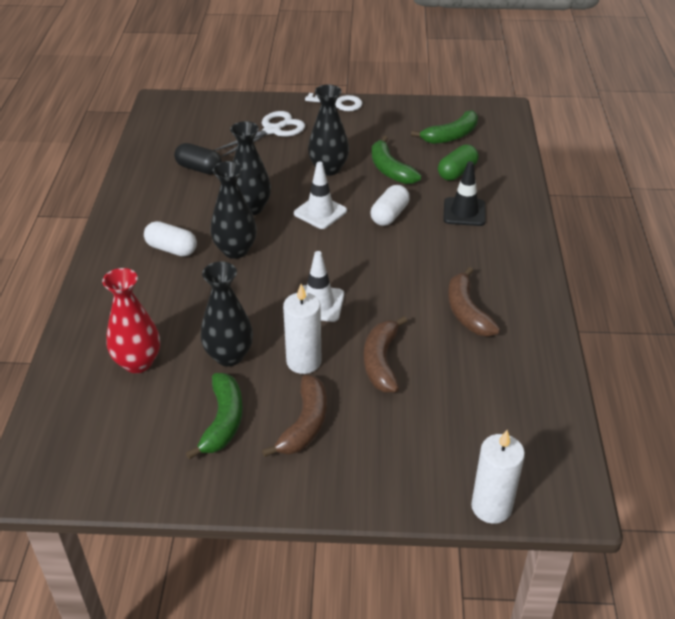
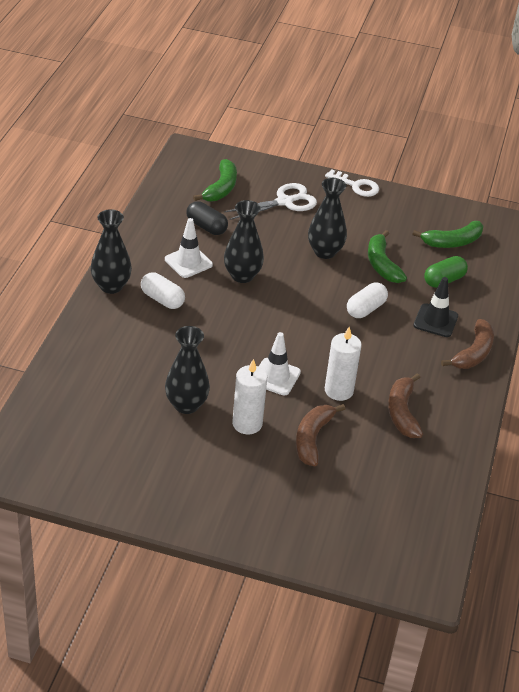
camera: 10 degrees right, 0 degrees up
red vase [102,268,160,373] -> none
green banana [186,373,243,460] -> green banana moved to [193,159,237,201]
black vase [210,161,257,259] -> black vase moved to [91,209,132,294]
brown banana [262,375,327,457] -> brown banana moved to [441,319,494,369]
white traffic cone [294,161,347,229] -> white traffic cone moved to [165,218,213,278]
white candle [471,430,525,524] -> white candle moved to [325,327,362,401]

